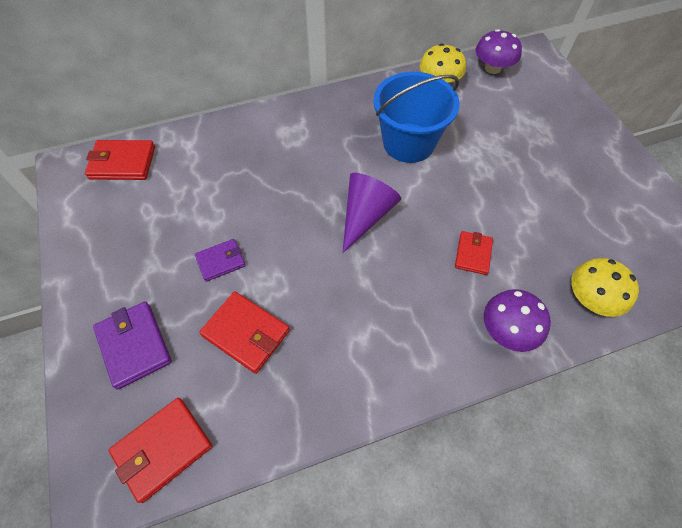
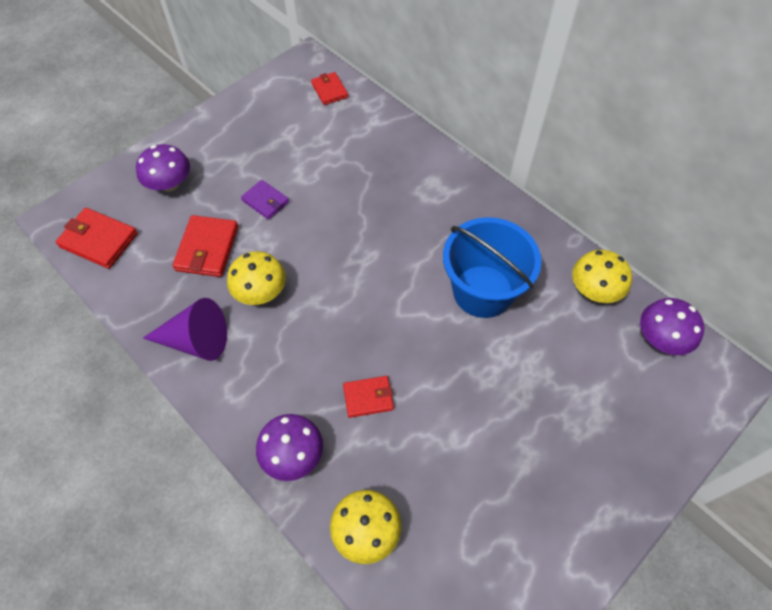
camera: 65 degrees right, 0 degrees up
red wallet [85,140,155,180] -> red wallet [311,72,348,105], size x0.64
purple wallet [93,301,172,389] -> purple mushroom [136,144,190,192]
purple cone [343,173,401,253] -> purple cone moved to [143,298,227,361]
none -> yellow mushroom [227,251,286,305]

